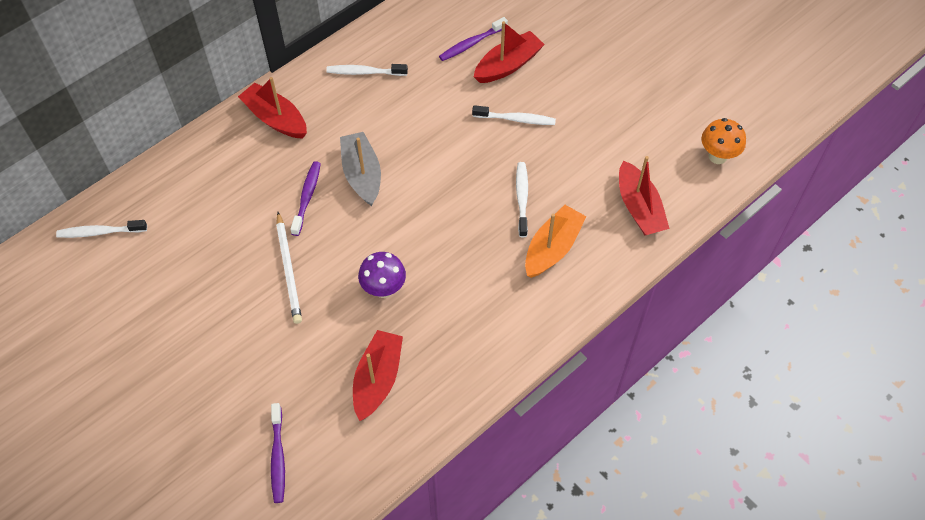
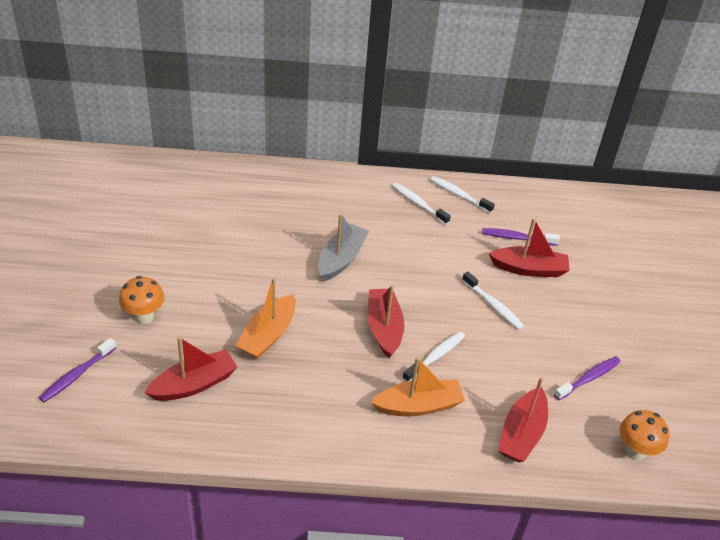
camera: 40 degrees right, 15 degrees down
white toothbrush [56,220,147,238] -> white toothbrush moved to [430,176,495,213]
red boat [238,77,307,139] -> red boat moved to [367,285,404,358]
white pencil [276,212,302,324] -> none
purple toothbrush [290,161,321,236] -> purple toothbrush moved to [554,356,621,400]
purple mushroom [358,252,406,298] -> orange boat [235,278,296,359]
none -> orange mushroom [119,276,164,324]

